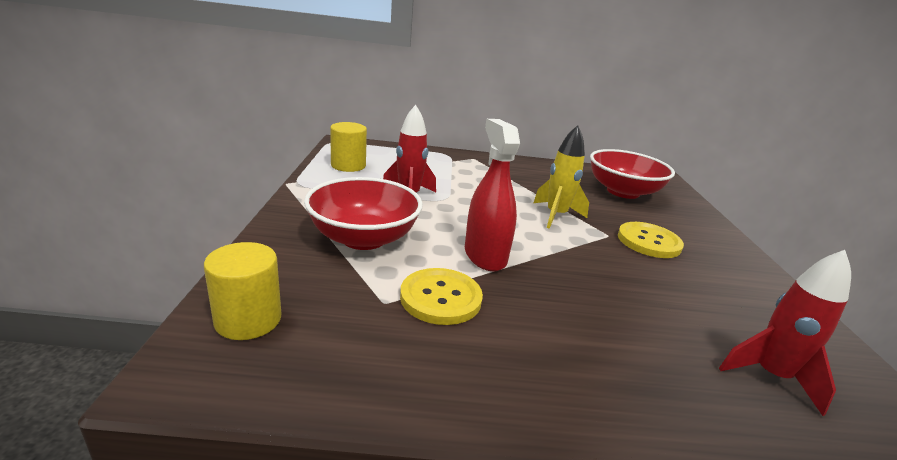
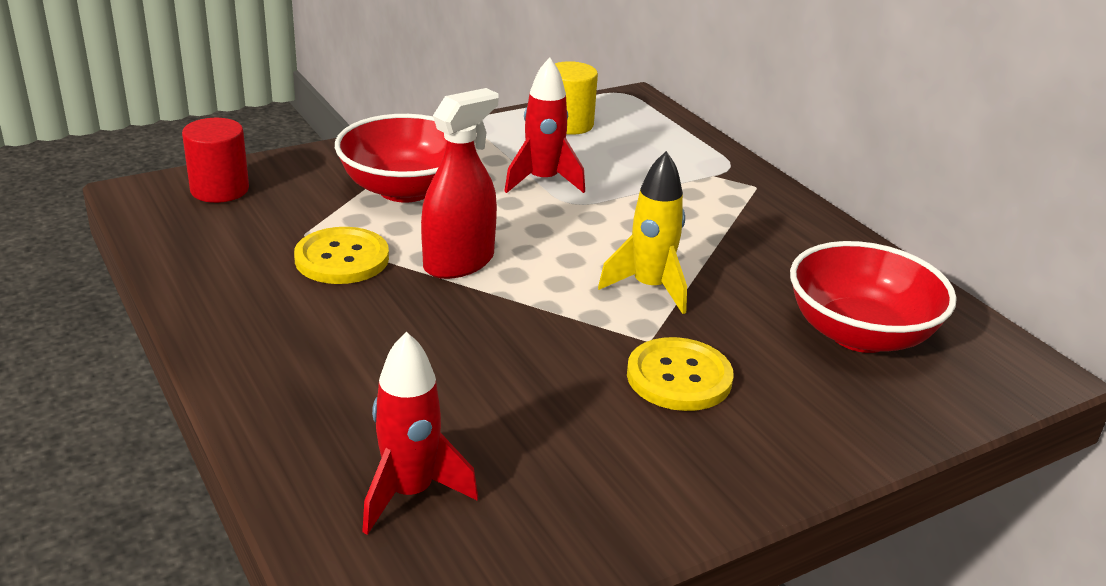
camera: 60 degrees right, 5 degrees up
yellow cylinder [204,242,281,340] -> red cylinder [182,118,249,203]

